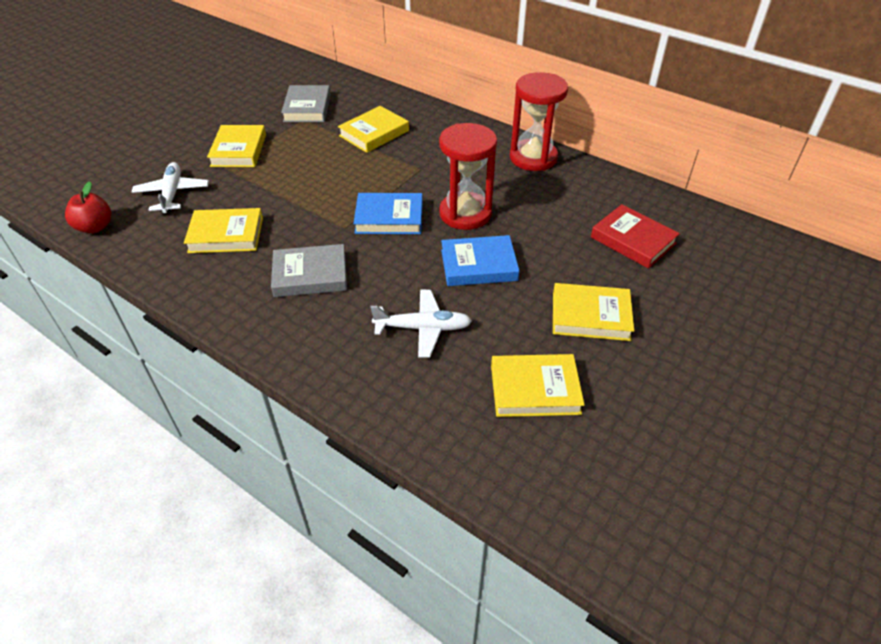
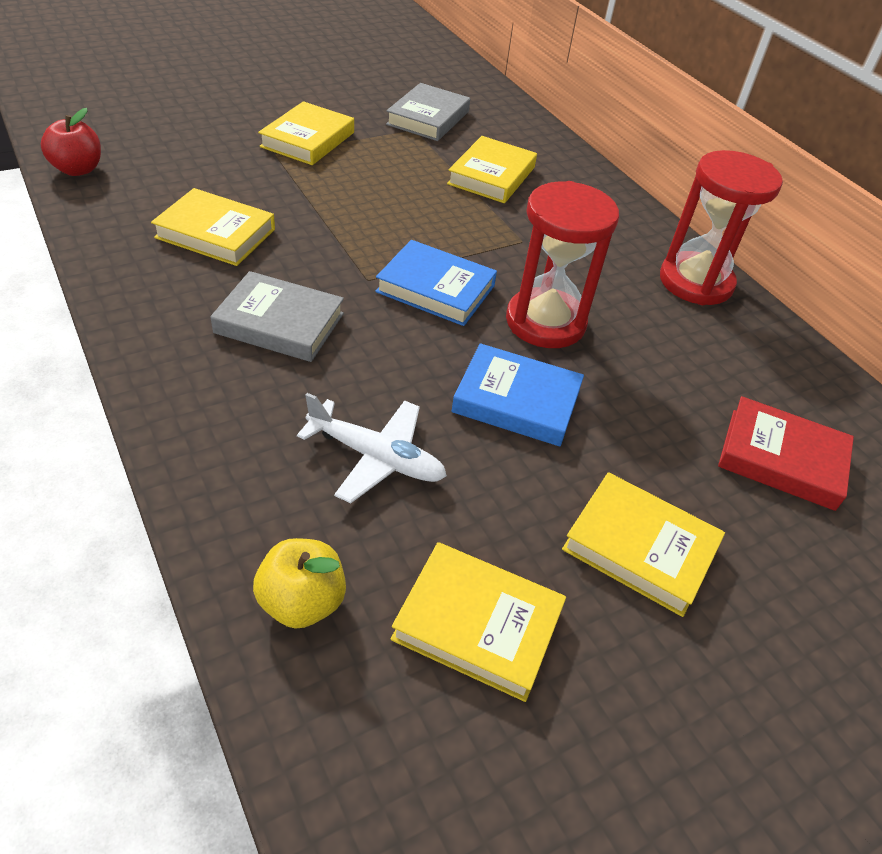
camera: 20 degrees right, 0 degrees up
white plane [132,162,209,213] -> none
yellow book [338,106,409,153] -> yellow book turned 45 degrees counterclockwise [447,136,537,203]
red book [591,204,680,269] -> red book turned 45 degrees counterclockwise [718,396,854,511]
none -> yellow apple [253,538,346,629]

